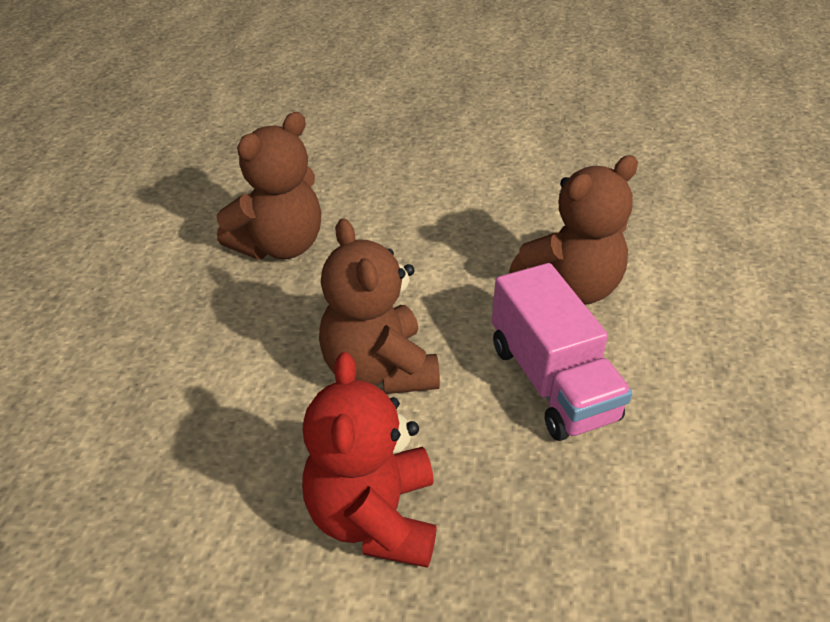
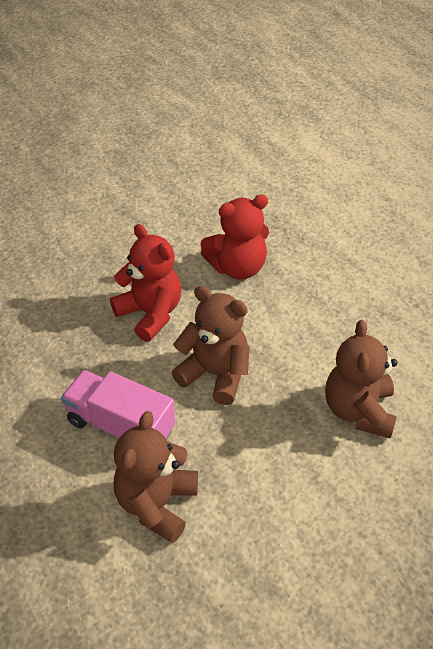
camera: 140 degrees right, 5 degrees up
none -> red teddy bear [200,194,269,280]

